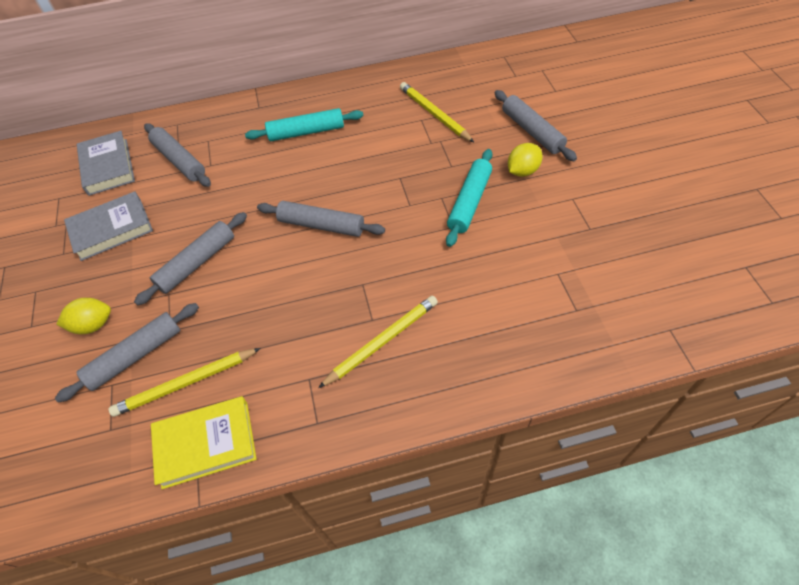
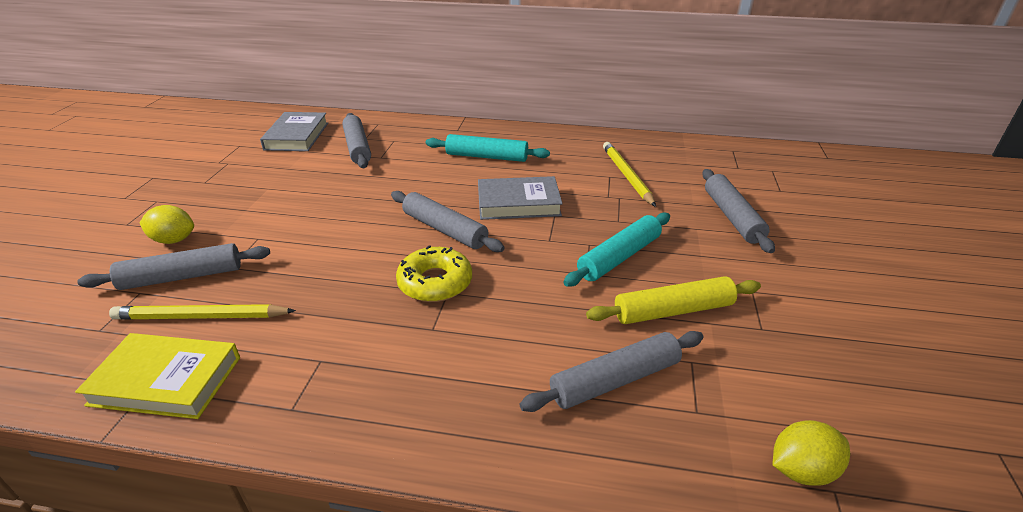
camera: 20 degrees right, 20 degrees down
grey book [64,191,153,261] -> grey book moved to [478,176,563,220]
grey rolling pin [134,212,247,305] -> grey rolling pin moved to [519,331,703,412]
yellow pencil [318,296,438,388] -> none
yellow lemon [508,143,542,177] -> yellow lemon moved to [773,420,850,486]
none -> yellow donut [396,245,472,302]
none -> yellow rolling pin [586,276,761,324]

